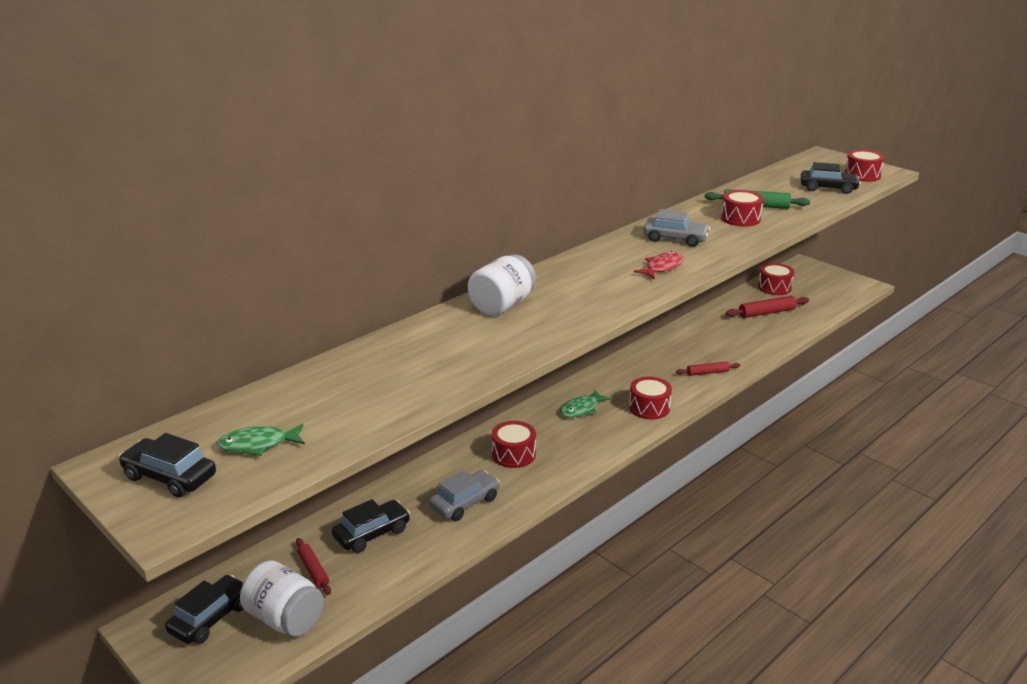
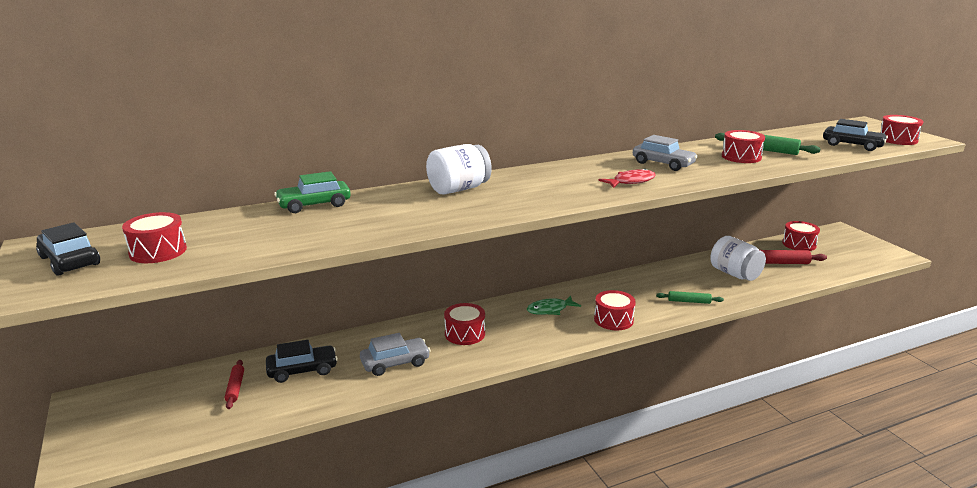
camera: 20 degrees right, 5 degrees down
black car [165,575,243,644] -> none
green fish [217,423,305,456] -> red drum [122,212,187,263]
white jar [240,560,324,637] -> white jar moved to [710,236,766,281]
red rolling pin [676,361,740,376] -> green rolling pin [656,291,724,304]
none -> green car [274,171,351,213]

